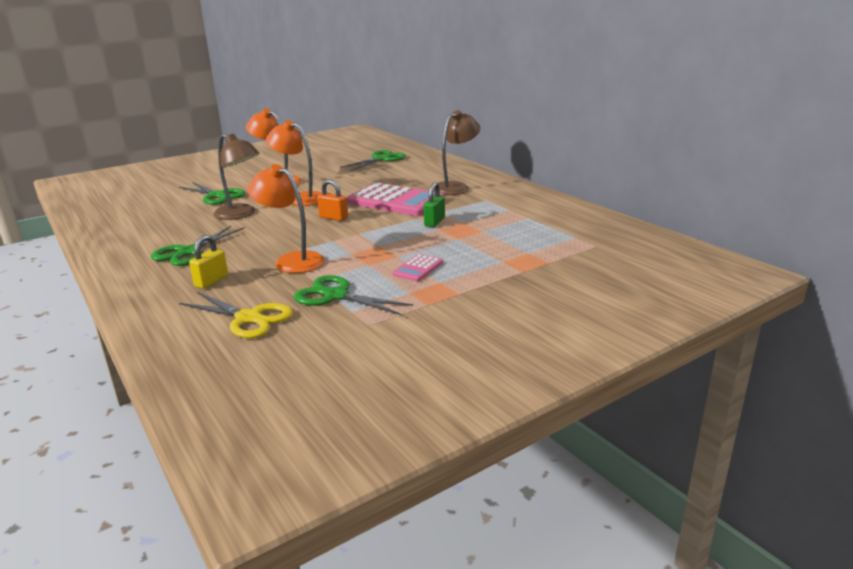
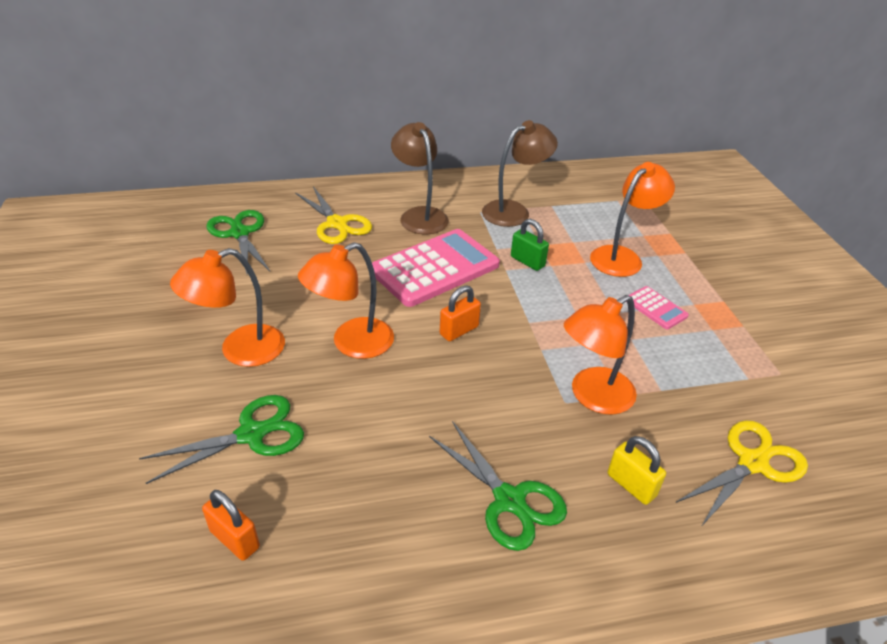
camera: 70 degrees left, 15 degrees up
brown lamp [213,134,260,220] -> brown lamp moved to [482,120,558,227]
green scissors [294,275,413,315] -> none
none -> orange padlock [202,490,260,561]
none -> yellow scissors [295,186,372,244]
none -> orange lamp [590,162,675,277]

